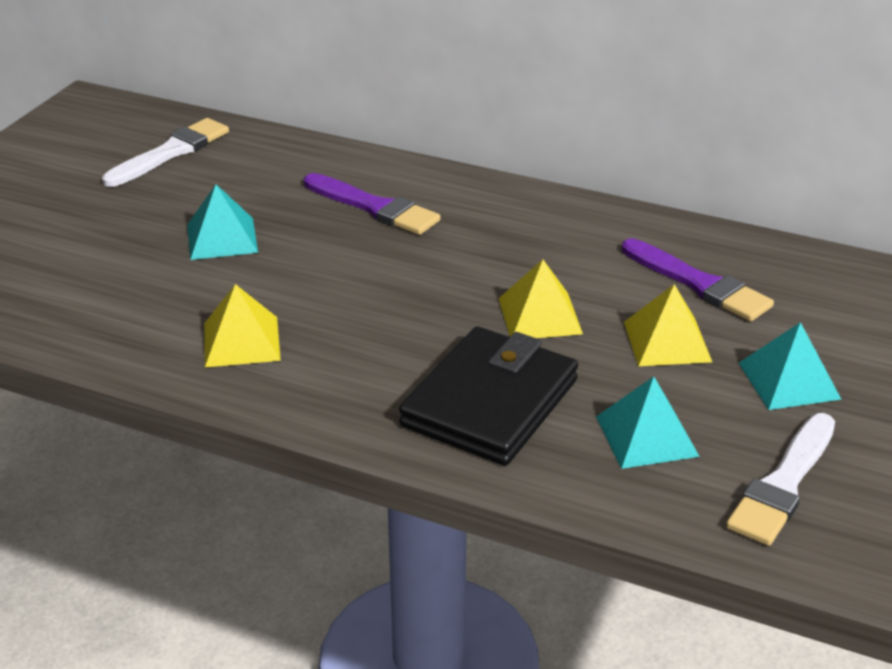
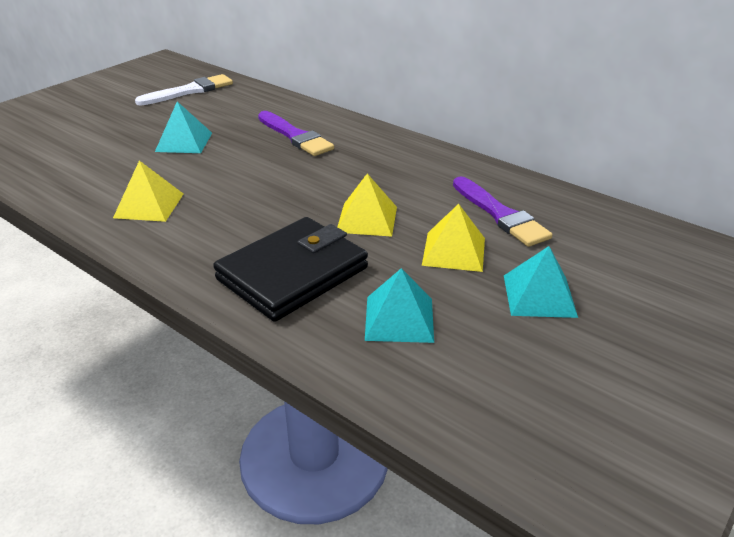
camera: 15 degrees right, 0 degrees up
white brush [726,413,835,546] -> none

